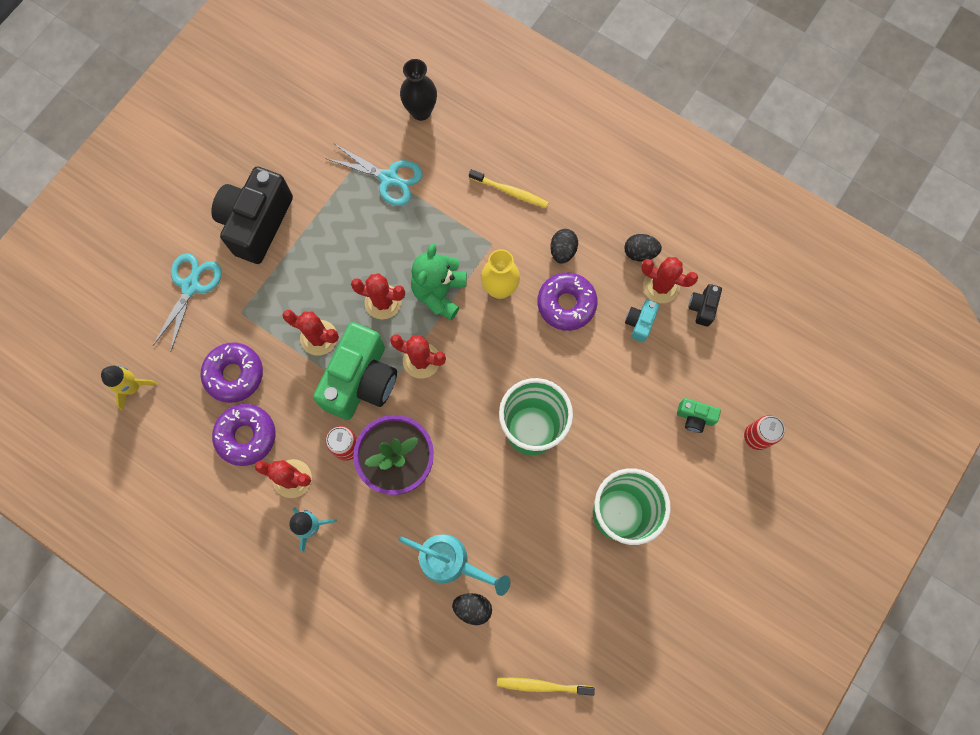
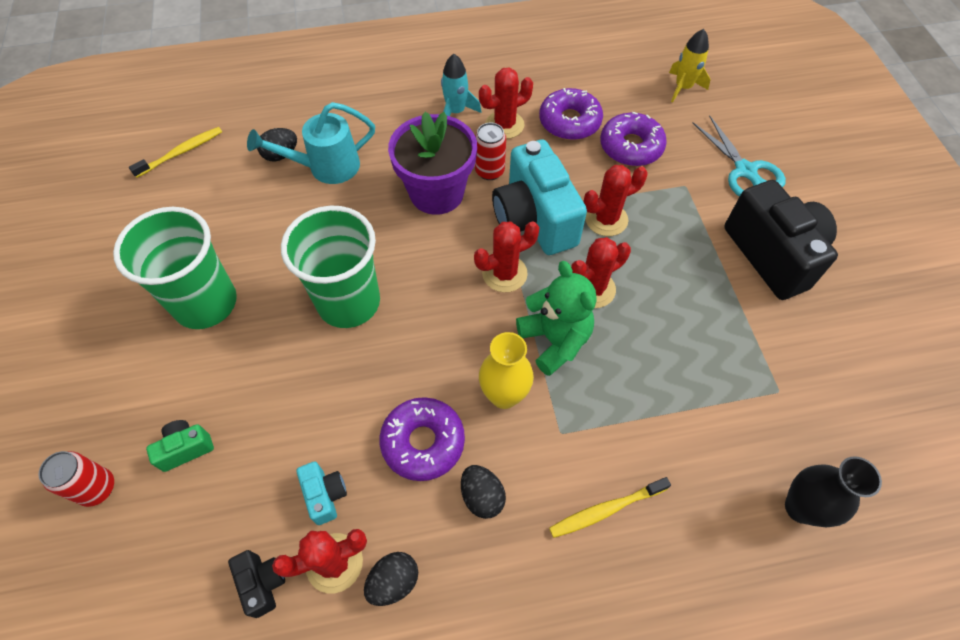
camera: 135 degrees right, 15 degrees down
green camera [313,322,397,420] -> turquoise camera [492,139,587,255]
turquoise scissors [325,144,423,206] -> none

